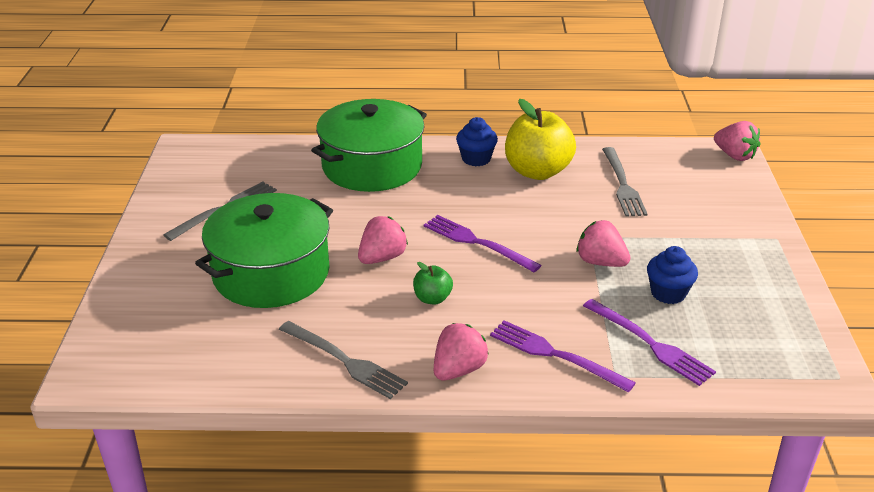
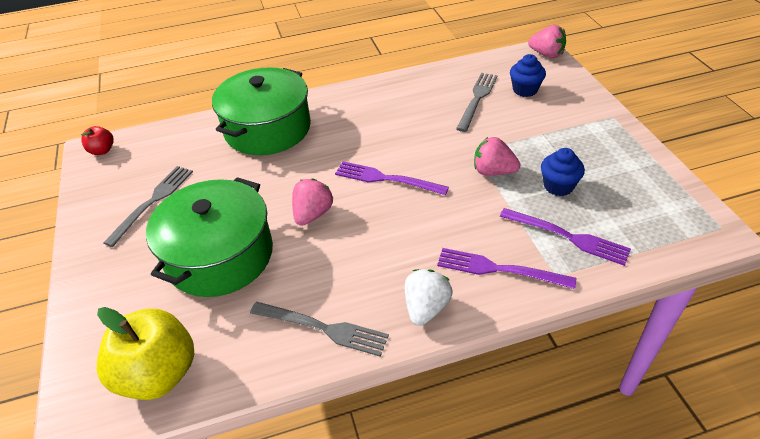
camera: 15 degrees left, 10 degrees up
green apple [413,262,453,304] -> none
pink strawberry [434,323,489,381] -> white strawberry [405,269,453,326]
blue cupcake [456,117,498,166] -> blue cupcake moved to [510,54,546,97]
yellow apple [505,99,576,180] -> yellow apple moved to [97,307,194,400]
grey fork [602,147,648,217] -> grey fork turned 135 degrees counterclockwise [456,73,498,132]
none -> red apple [81,126,114,155]

